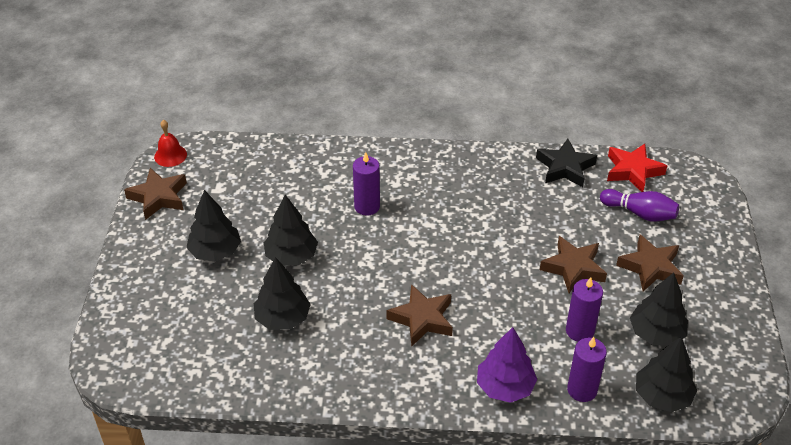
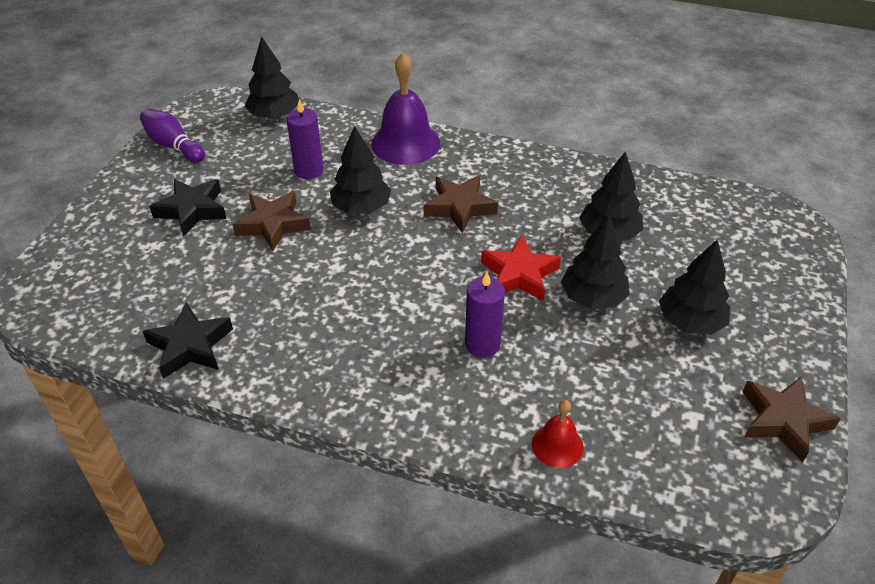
camera: 165 degrees left, 0 degrees up
red bell [154,120,187,167] -> red bell moved to [532,400,584,468]
purple tree [477,327,537,403] -> purple bell [371,53,440,165]
purple candle [567,337,607,402] -> none
purple bowling pin [600,189,679,222] -> purple bowling pin moved to [140,109,205,163]
red star [607,144,667,192] -> red star moved to [481,235,561,301]
brown star [616,235,684,291] -> black star [149,179,226,236]
black tree [630,273,688,346] -> black tree moved to [330,126,391,214]

